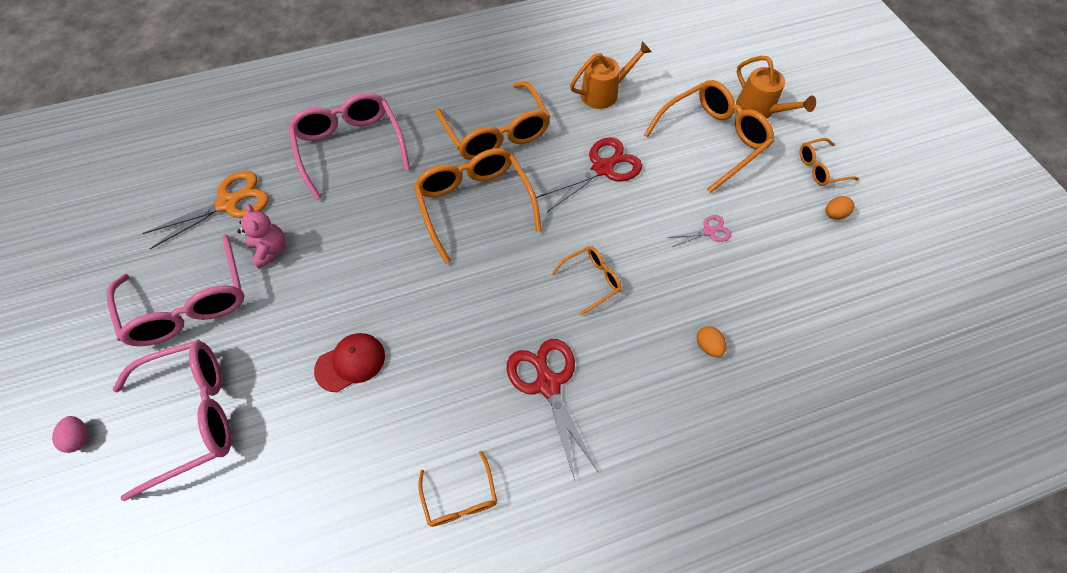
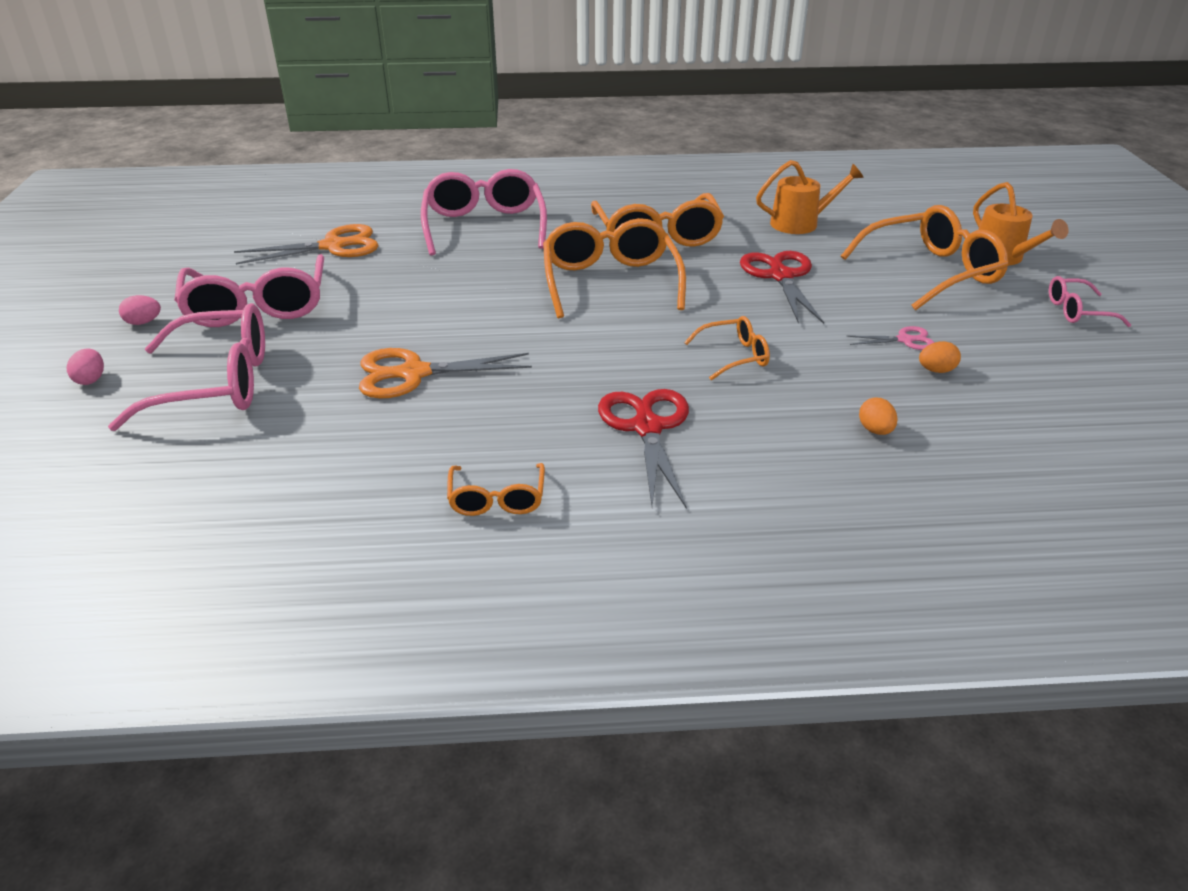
camera: 15 degrees right, 25 degrees down
pink teddy bear [237,204,286,269] -> none
red cap [314,333,385,392] -> orange scissors [359,348,532,399]
red scissors [536,137,642,212] -> red scissors turned 75 degrees counterclockwise [740,251,824,324]
orange glasses [800,138,859,186] -> pink glasses [1049,276,1131,327]
orange egg [825,196,854,219] -> orange egg moved to [919,341,961,373]
none -> pink egg [119,295,161,325]

